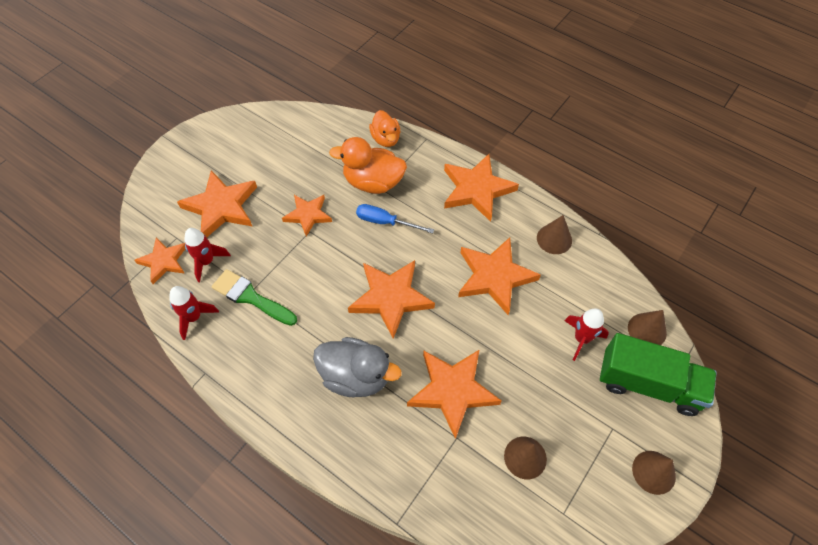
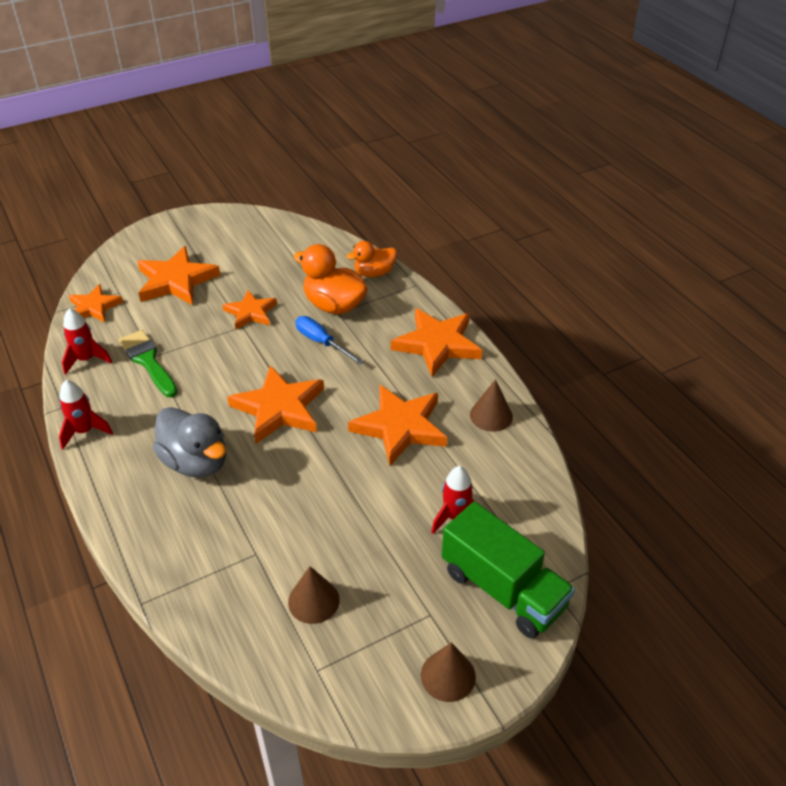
camera: 25 degrees right, 15 degrees down
red rocket [184,228,231,282] -> red rocket moved to [59,380,113,449]
orange duck [369,110,400,147] -> orange duck turned 60 degrees clockwise [346,241,397,277]
orange star [407,349,502,439] -> none
brown cone [628,310,667,345] -> none

